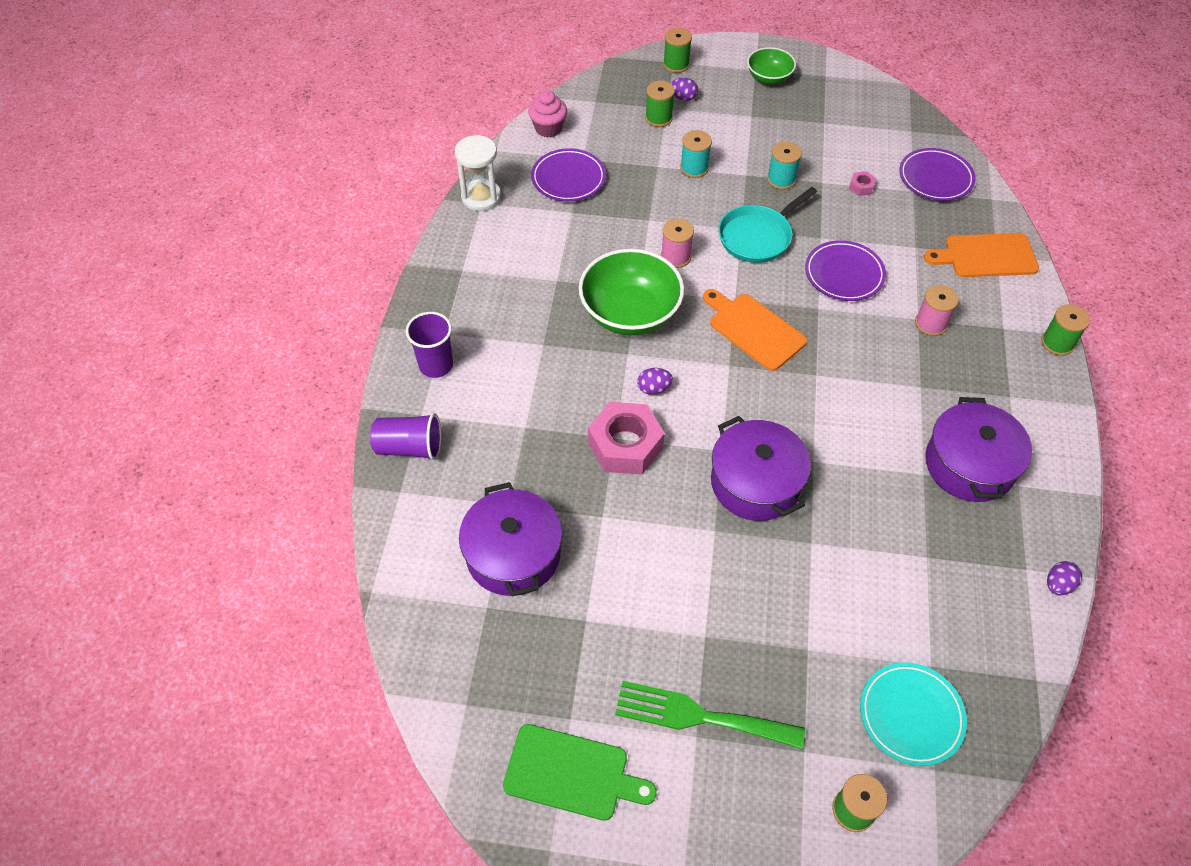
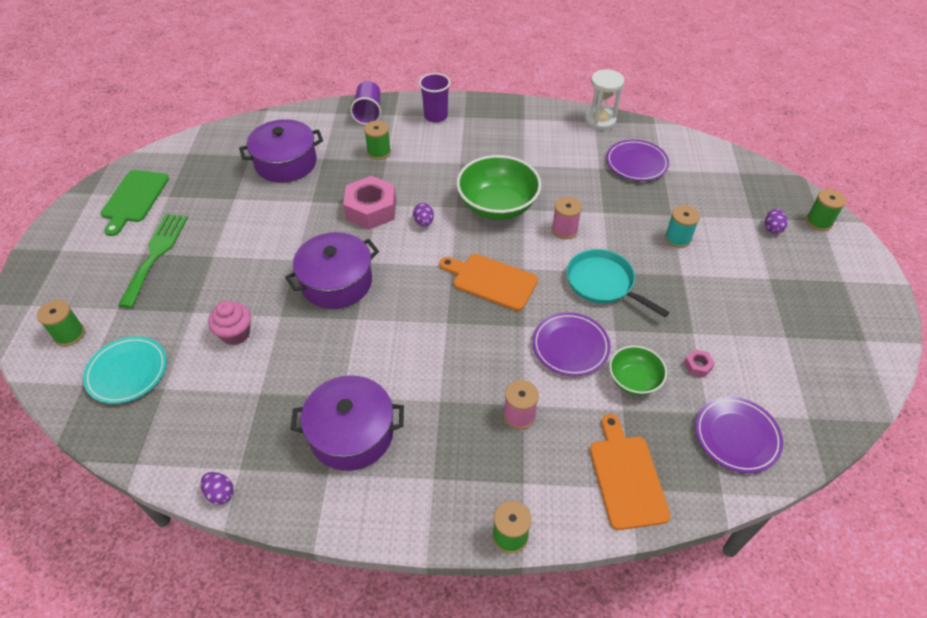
camera: 85 degrees right, 5 degrees down
pink cupcake [528,90,567,138] -> pink cupcake moved to [208,301,251,345]
green spool [645,81,675,127] -> green spool moved to [364,121,391,160]
orange cutting board [703,289,807,371] -> orange cutting board turned 105 degrees counterclockwise [439,254,538,311]
green bowl [747,47,796,84] -> green bowl moved to [609,346,667,395]
turquoise spool [767,142,802,190] -> none

